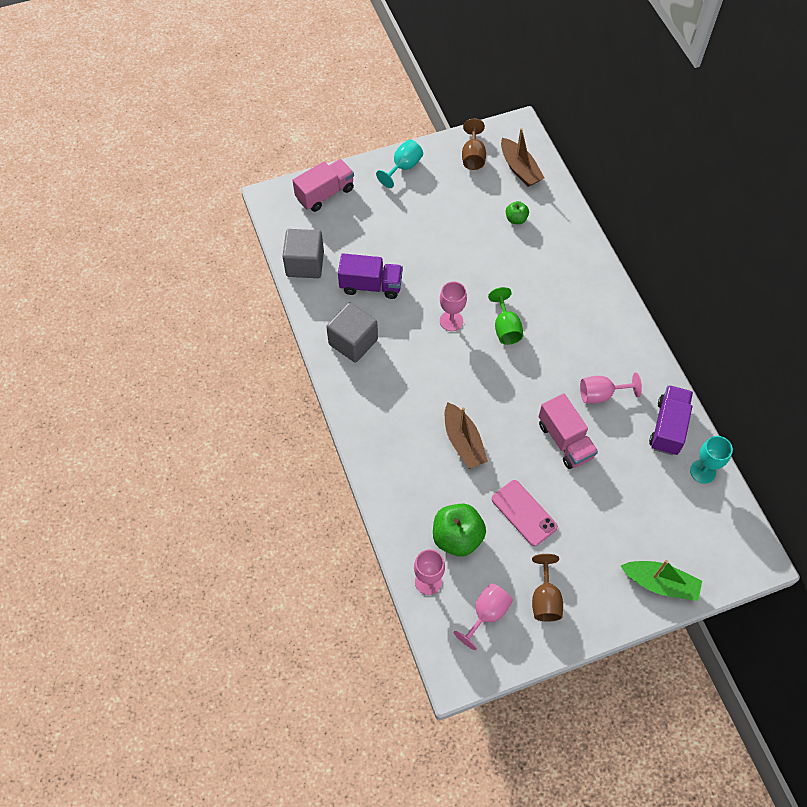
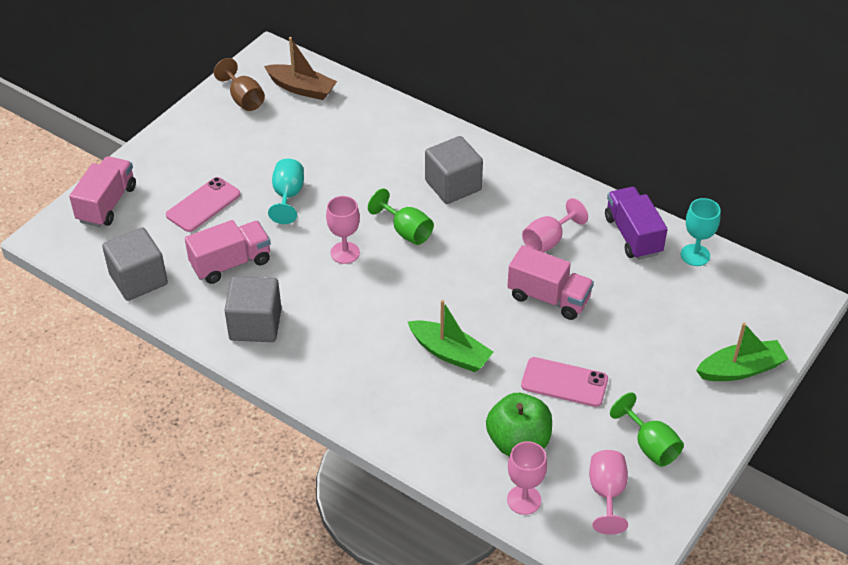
camera: 35 degrees left, 15 degrees down
purple truck [338,253,403,299] -> pink truck [185,220,271,284]
turquoise goblet [376,140,423,188] -> turquoise goblet moved to [268,159,304,224]
brown boat [445,402,488,469] -> green boat [408,300,493,372]
green apple [506,201,529,224] -> none
brown goblet [532,554,563,622] -> green goblet [610,393,684,467]
none -> pink phone [166,177,241,232]
none -> grey cube [425,136,483,204]

